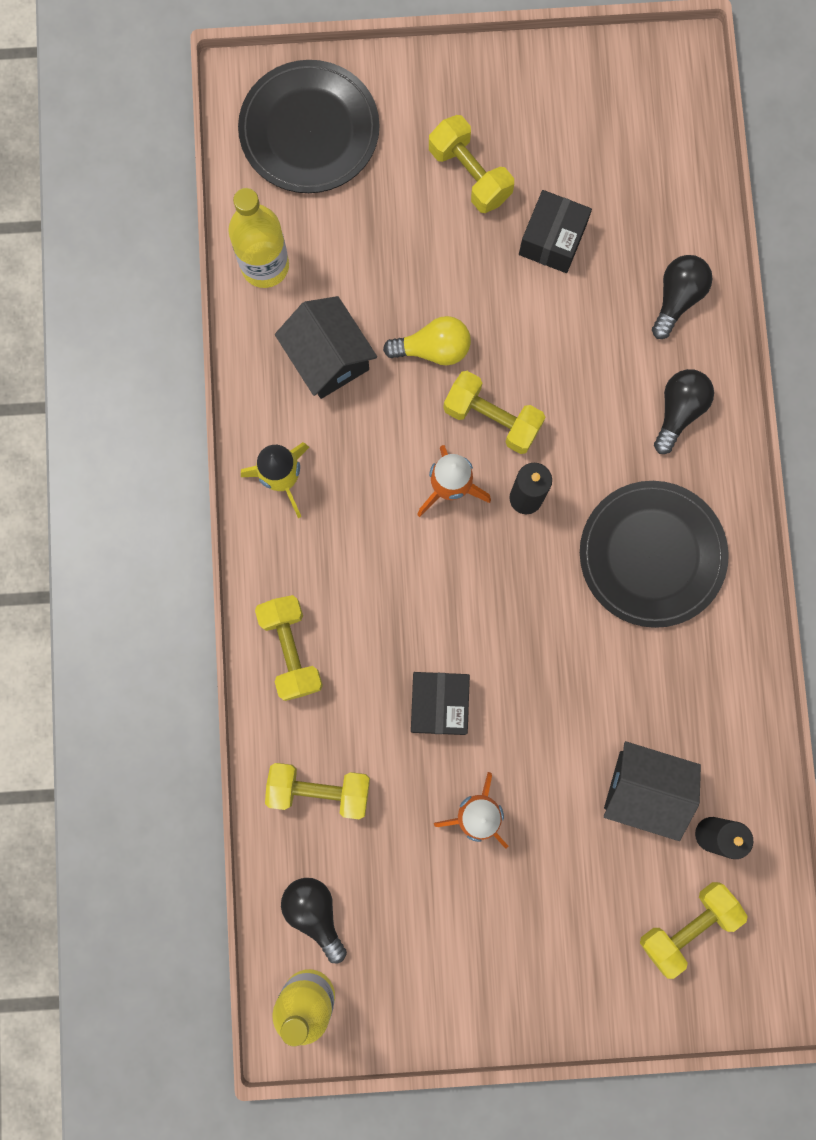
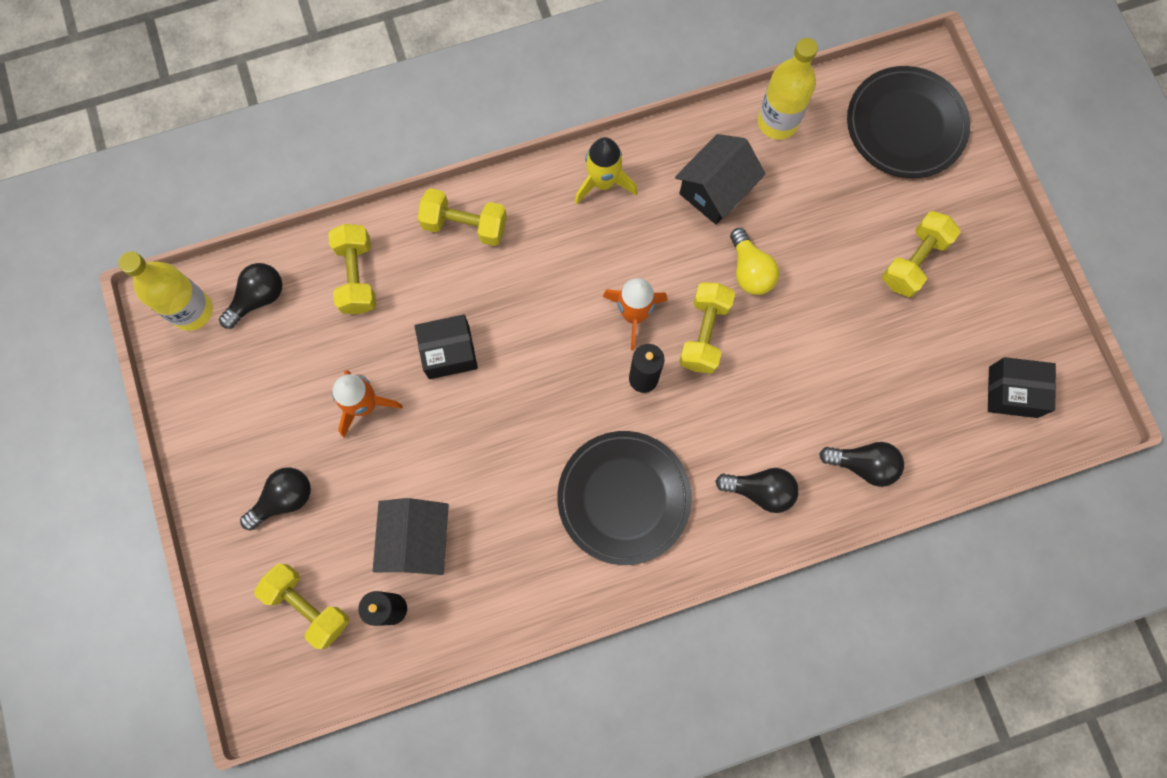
camera: 75 degrees right, 5 degrees down
yellow dumbbell [255,595,323,701] -> yellow dumbbell turned 45 degrees clockwise [418,188,507,246]
black box [519,190,592,273] -> black box moved to [988,357,1056,418]
none -> black light bulb [240,467,311,531]

